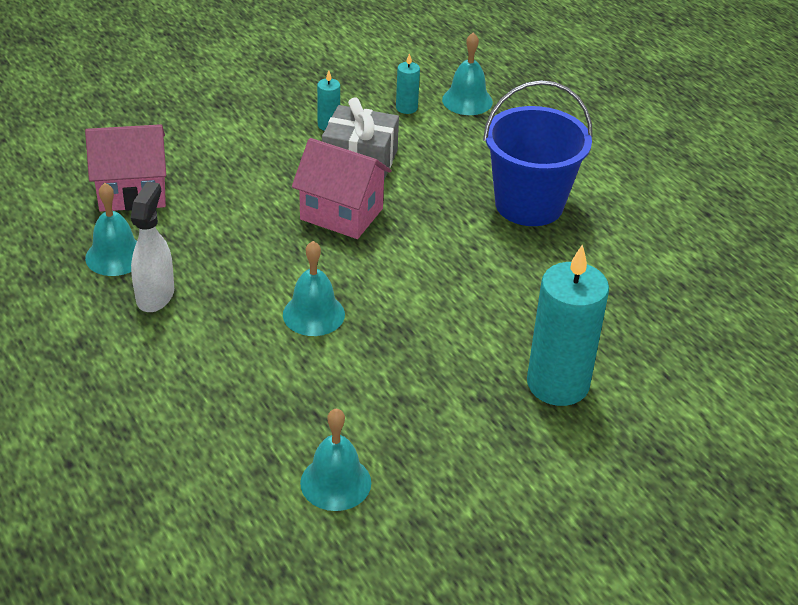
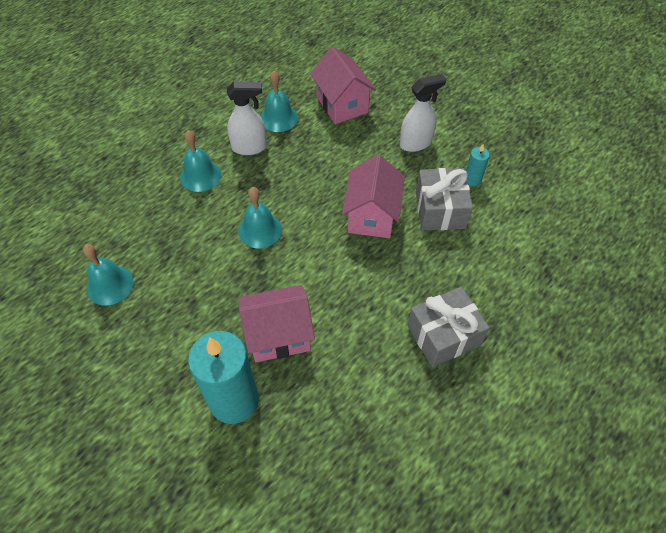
camera: 75 degrees right, 15 degrees up
turquoise candle [396,53,420,114] -> none
turquoise bell [442,32,493,115] -> turquoise bell moved to [180,130,221,192]
blue bucket [483,80,593,226] -> grey gift [407,287,489,367]
none -> pink house [239,285,315,362]
none -> white spray bottle [400,74,446,152]

